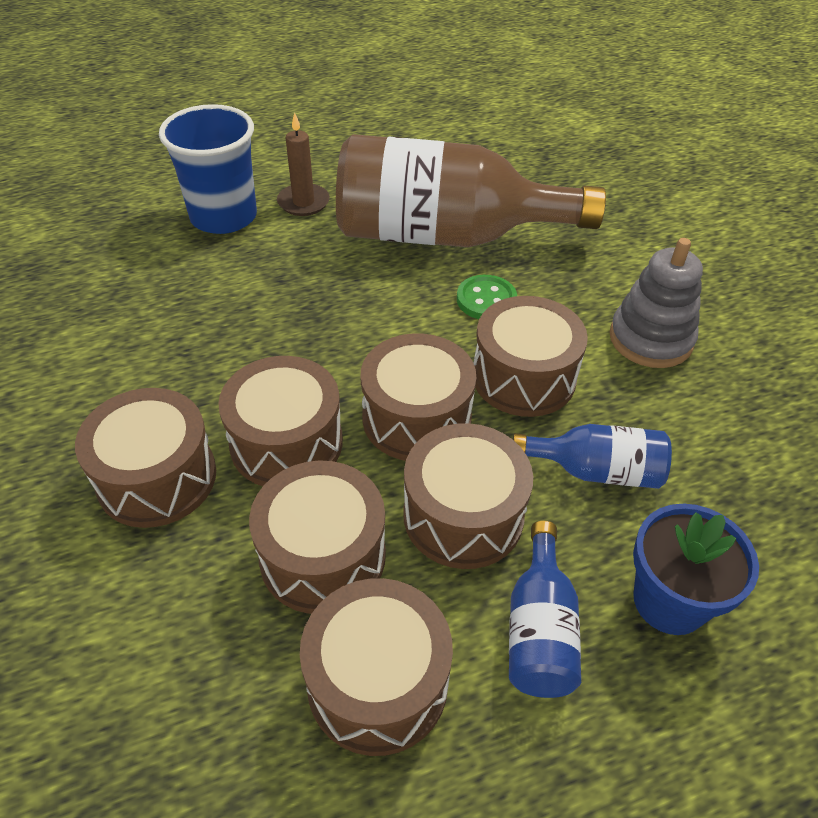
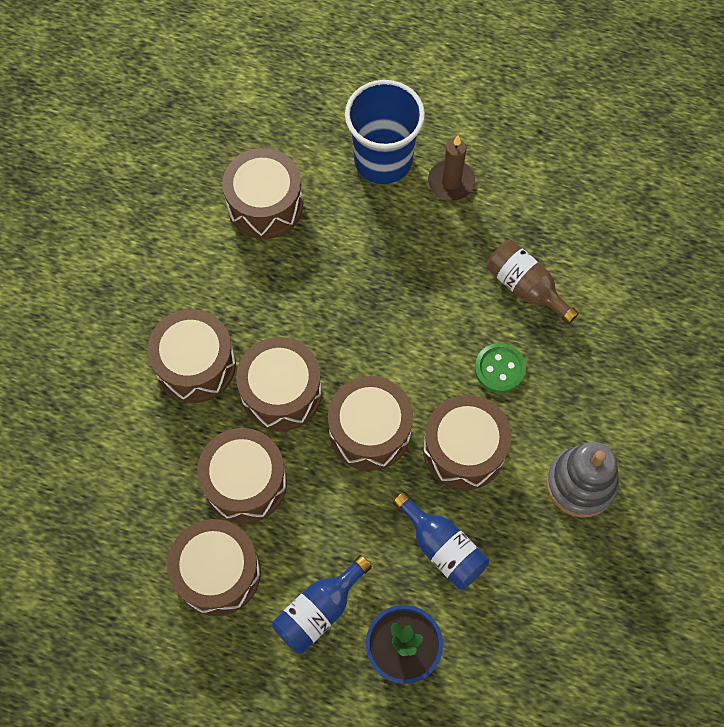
camera: 40 degrees right, 20 degrees up
brown bottle [336,134,606,247] -> brown bottle [487,240,579,325], size x0.45
brown drum [403,423,533,569] -> brown drum moved to [222,148,303,239]

